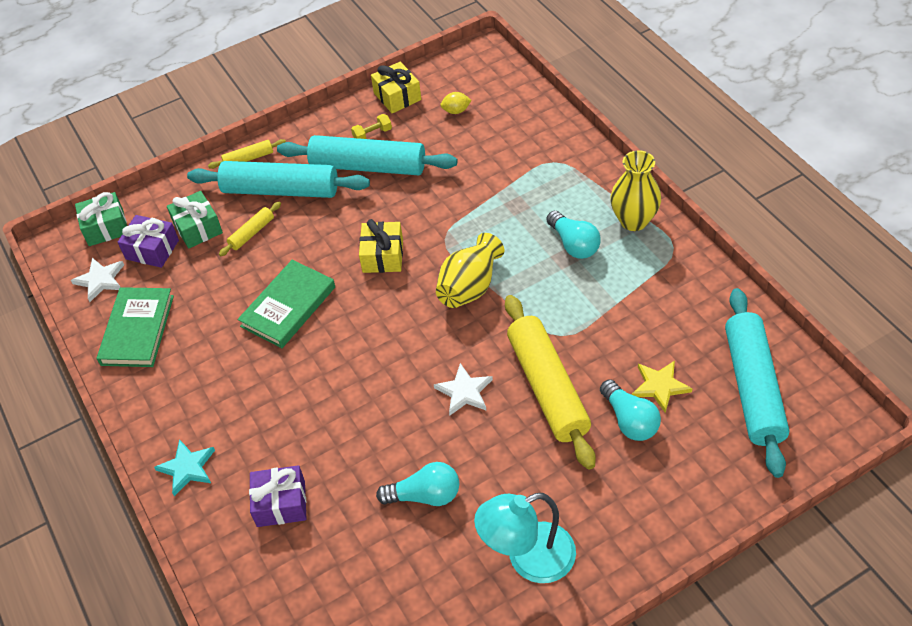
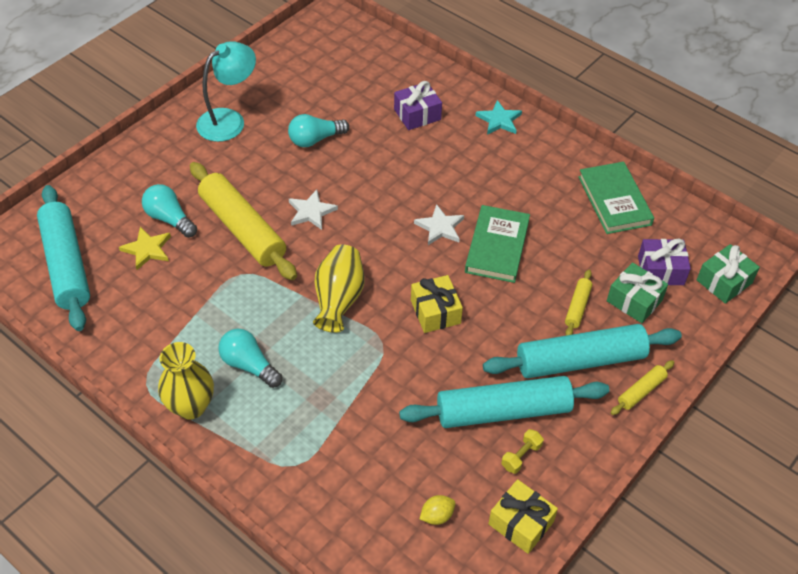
camera: 155 degrees right, 0 degrees up
white star [71,258,124,302] -> white star moved to [414,204,464,245]

